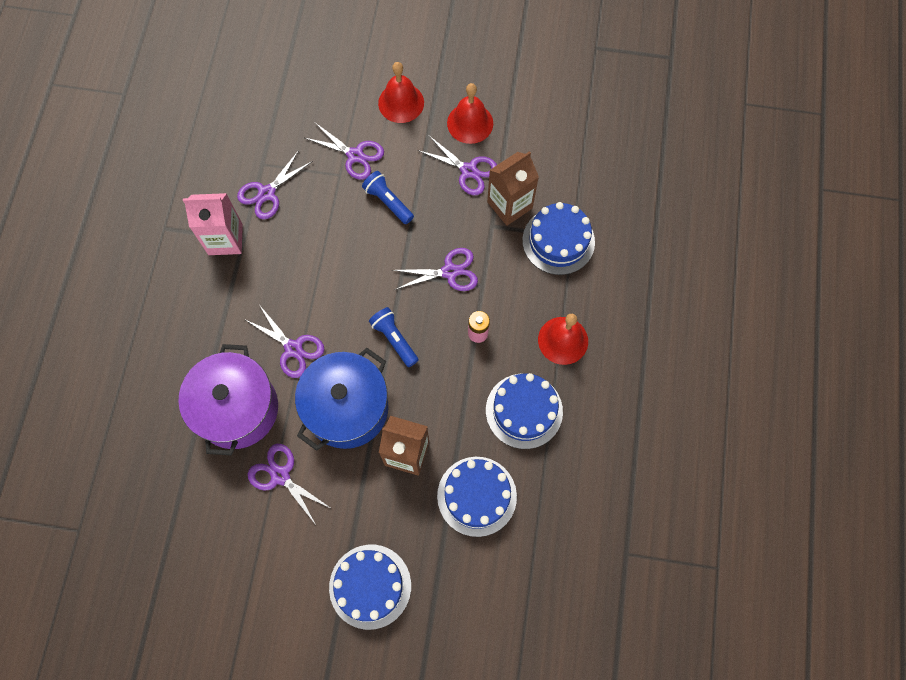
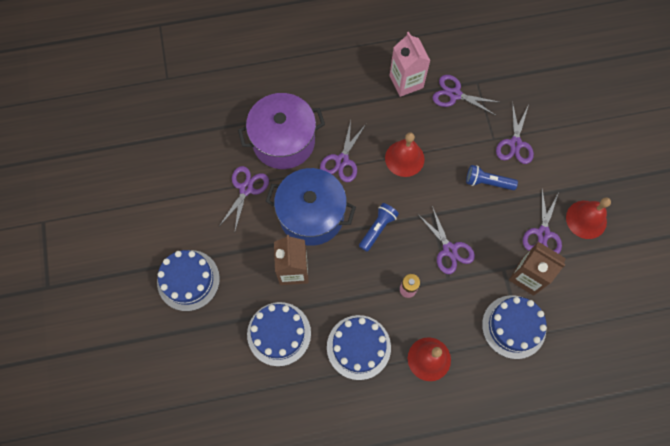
camera: 70 degrees right, 0 degrees up
blue flashlight [362,171,414,224] -> blue flashlight turned 105 degrees counterclockwise [466,165,518,190]
red bell [378,62,424,123] -> red bell moved to [385,132,424,177]

